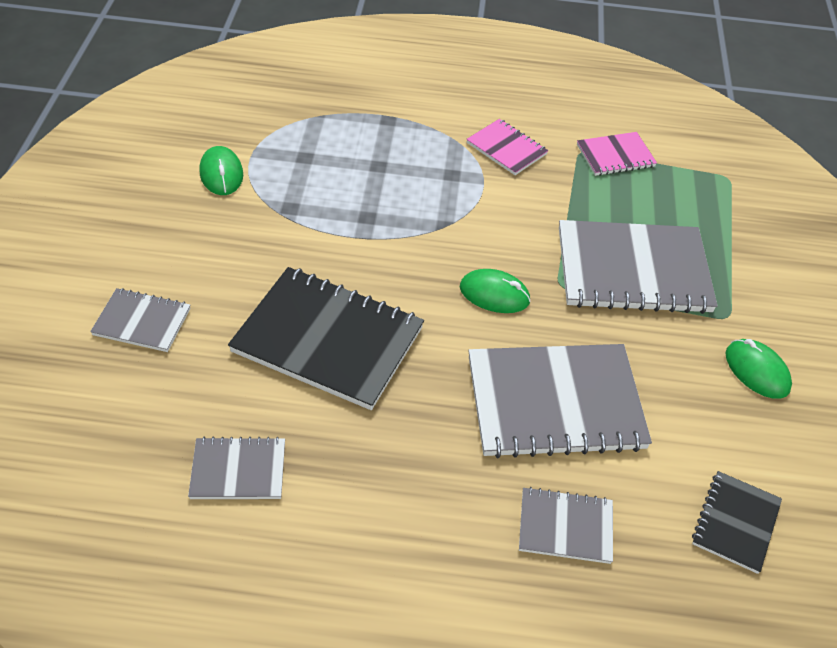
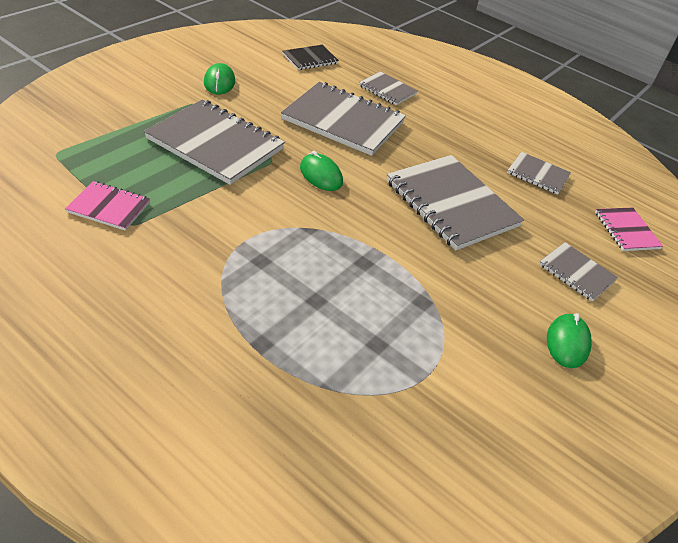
camera: 150 degrees left, 5 degrees down
green mouse [199,146,243,195] -> green mouse moved to [547,313,592,368]
black notebook [228,267,424,410] -> grey notebook [387,155,524,251]
pink notebook [466,119,548,175] -> pink notebook moved to [595,207,663,251]

